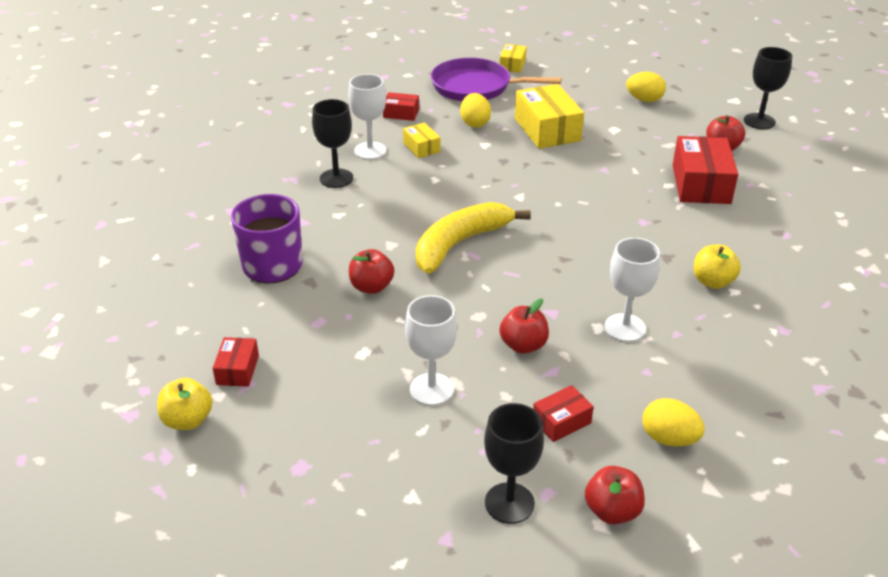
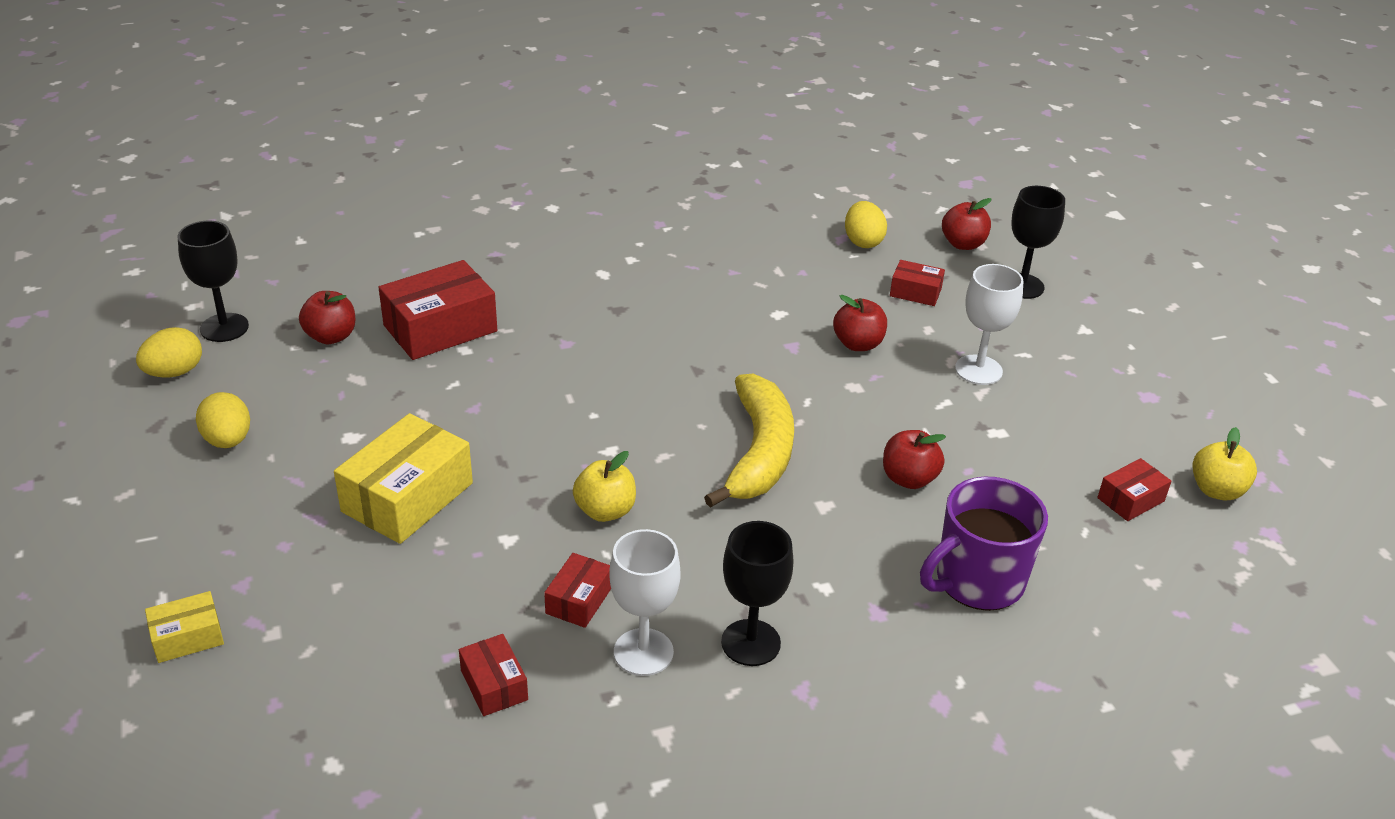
camera: 130 degrees left, 0 degrees up
yellow box [403,122,440,158] -> red box [544,553,611,628]
yellow banana [416,202,531,274] -> yellow banana turned 90 degrees counterclockwise [704,374,794,508]
purple pan [431,58,562,101] -> none
yellow egg [460,93,491,128] -> yellow egg moved to [136,327,202,378]
white goblet [605,238,660,342] -> none
yellow apple [694,245,741,289] -> yellow apple moved to [573,451,636,522]

